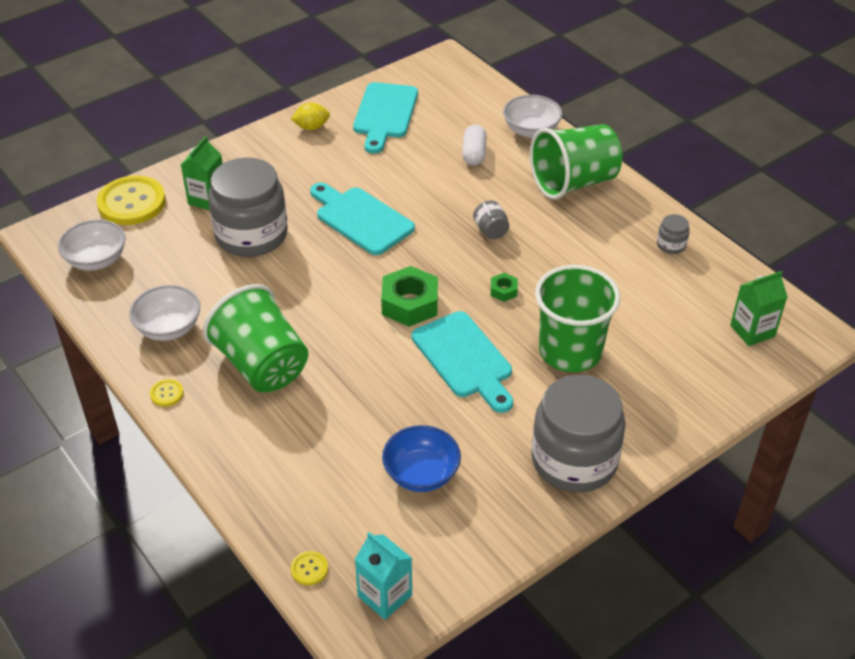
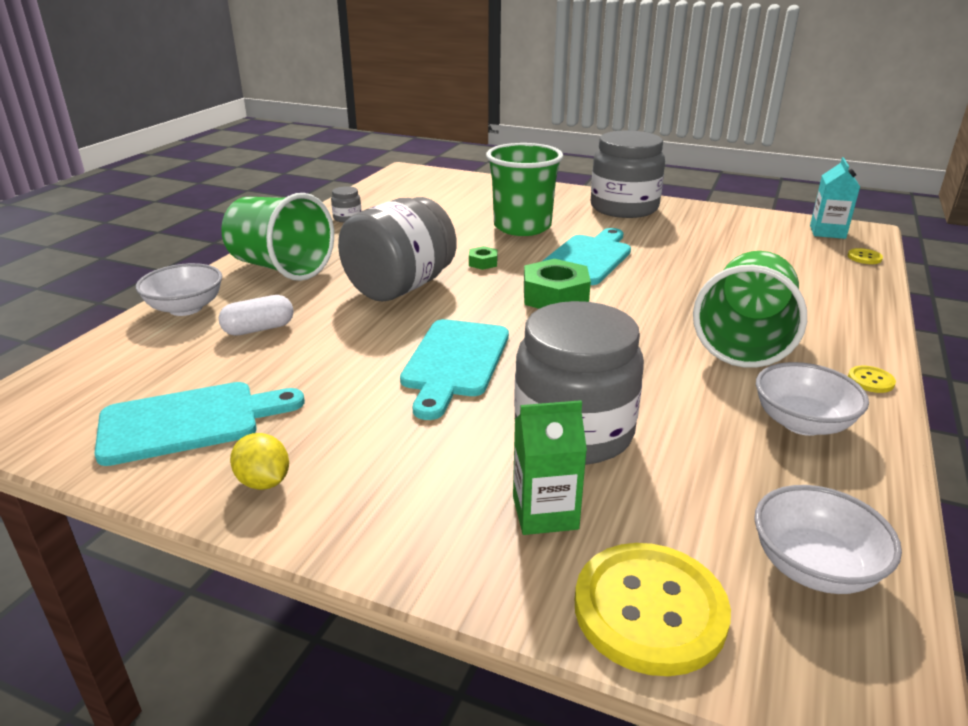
camera: 120 degrees left, 15 degrees down
blue bowl [382,425,461,492] -> none
grey jar [473,200,509,239] -> grey jar [338,197,457,302], size x2.48
green carton [730,271,788,346] -> none

